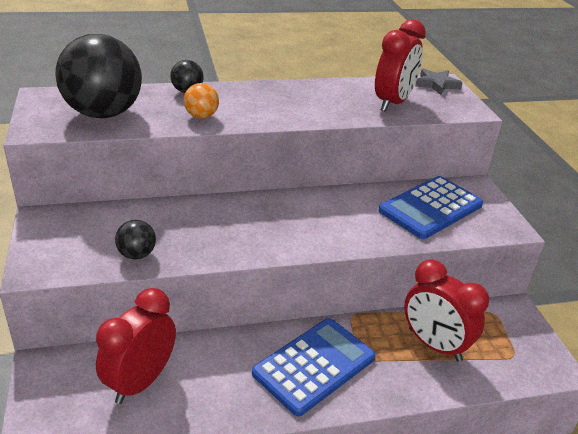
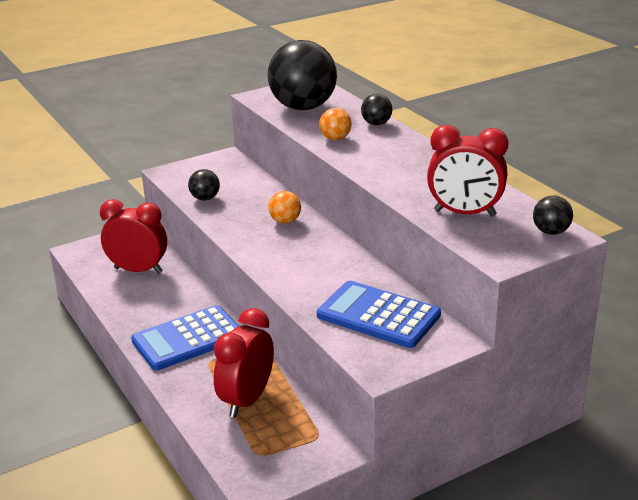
camera: 75 degrees right, 5 degrees down
blue calculator [252,318,376,416] -> blue calculator turned 120 degrees clockwise [131,305,238,370]
grey star [415,69,463,95] -> black ball [533,196,573,235]
none -> orange ball [268,191,301,224]

